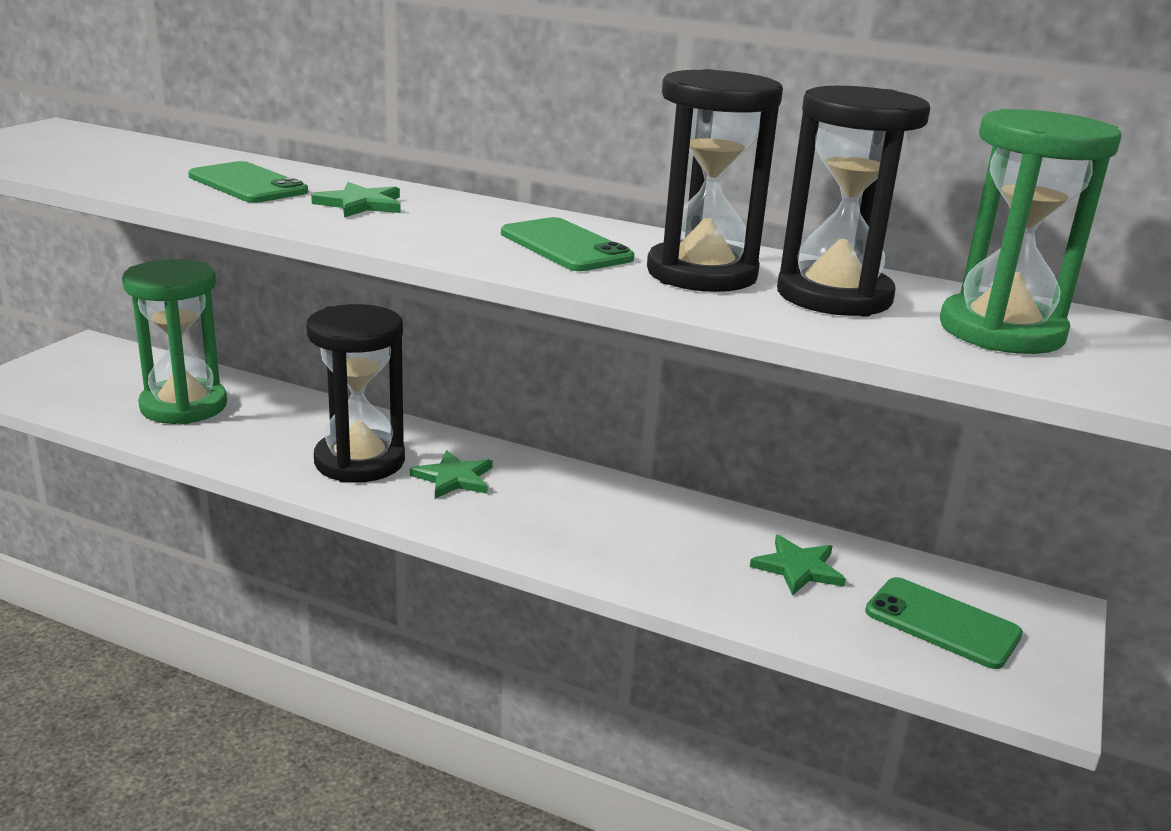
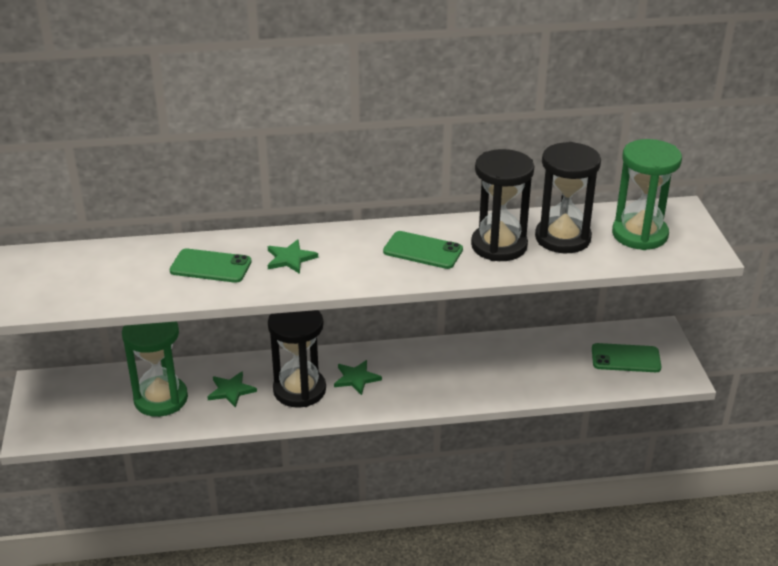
camera: 30 degrees left, 10 degrees up
green star [750,535,846,596] -> green star moved to [207,371,257,408]

